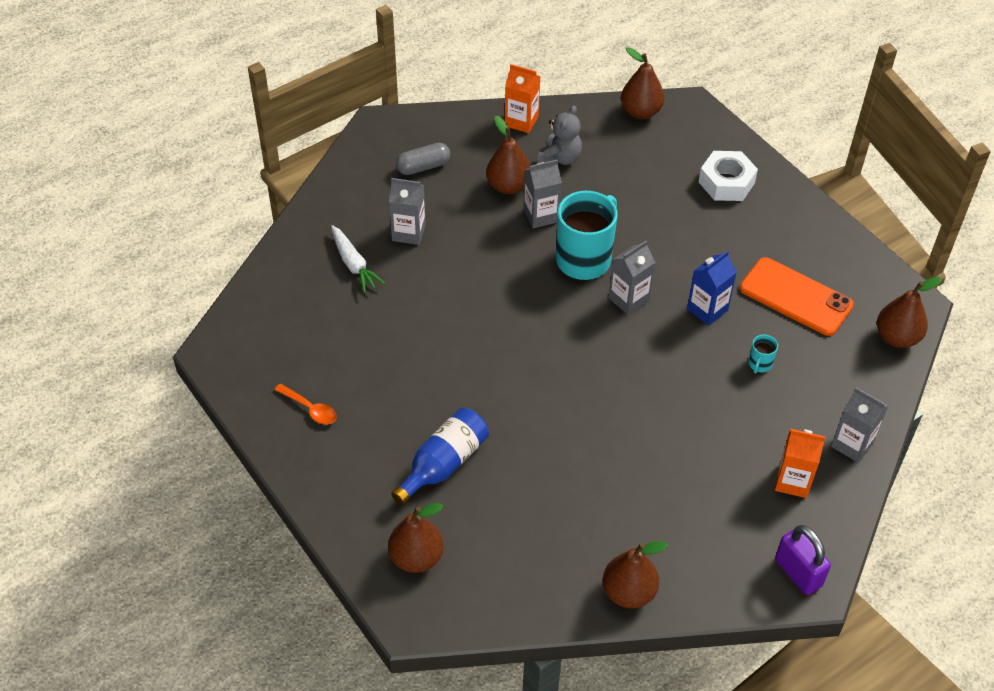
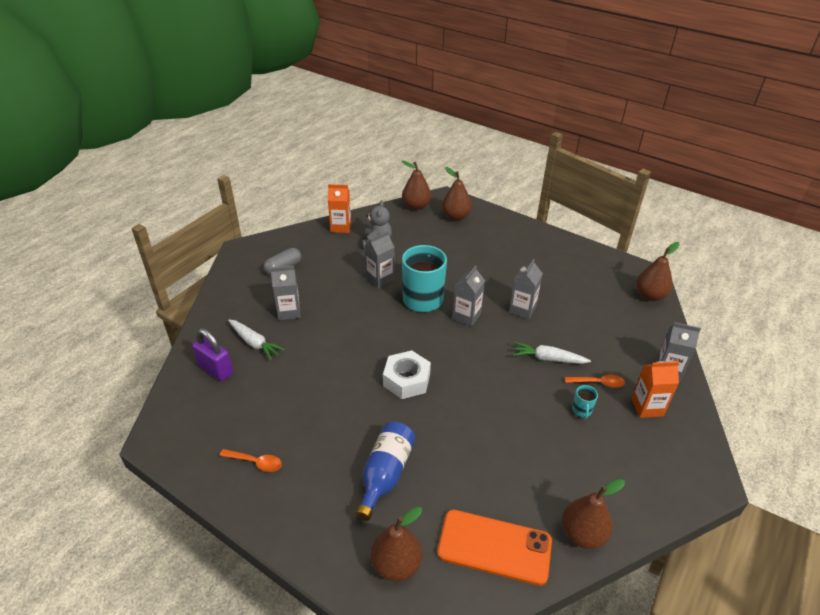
camera: 20 degrees left, 10 degrees down
brown pear [486,116,531,194] -> brown pear moved to [442,167,472,221]
blue carton [687,250,737,326] -> grey carton [509,259,543,319]
white nut [699,151,758,201] -> white nut moved to [383,350,431,399]
orange phone [740,257,854,336] -> orange phone moved to [437,509,552,586]
turquoise mug [749,335,778,374] -> turquoise mug moved to [572,385,598,419]
purple padlock [775,525,831,595] -> purple padlock moved to [192,328,233,381]
none -> white carrot [513,342,591,364]
none -> orange spoon [565,374,625,388]

